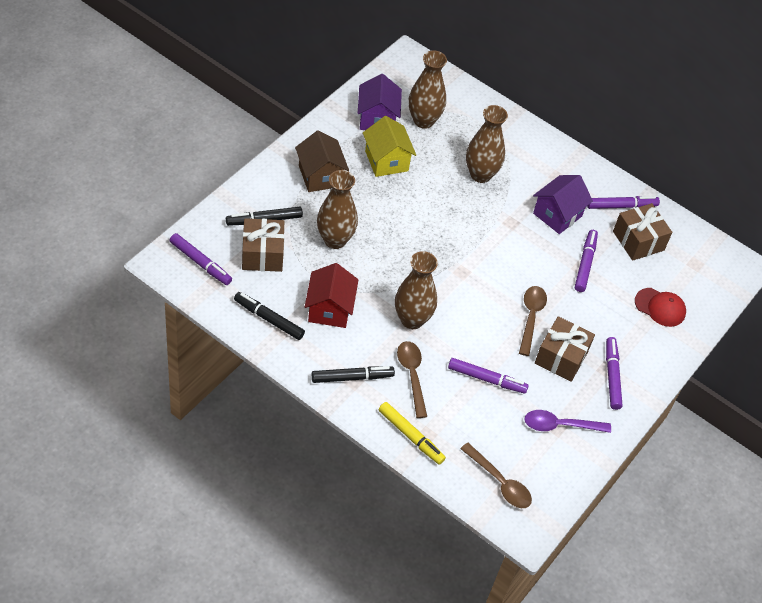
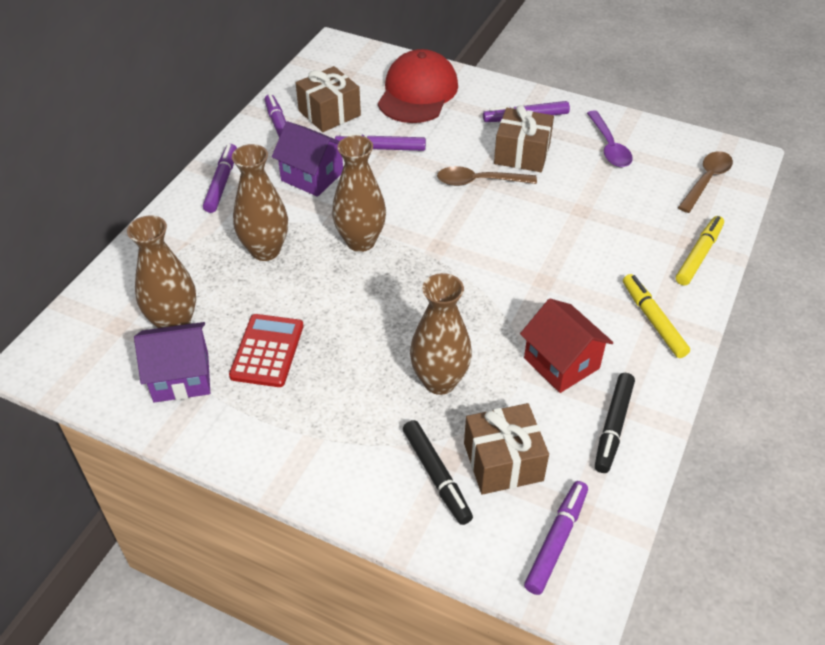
camera: 95 degrees left, 5 degrees down
brown house [295,130,349,192] -> none
red house [305,263,358,328] -> red house turned 60 degrees clockwise [520,298,614,393]
black marker [312,366,395,383] -> yellow marker [623,274,690,358]
yellow house [363,116,416,177] -> red calculator [229,314,304,387]
brown vase [395,251,438,329] -> brown vase moved to [332,135,386,252]
brown spoon [397,341,427,418] -> none
purple marker [448,358,529,394] -> purple marker moved to [203,144,237,213]
red cap [635,288,686,327] -> red cap [378,49,458,123], size x1.75

